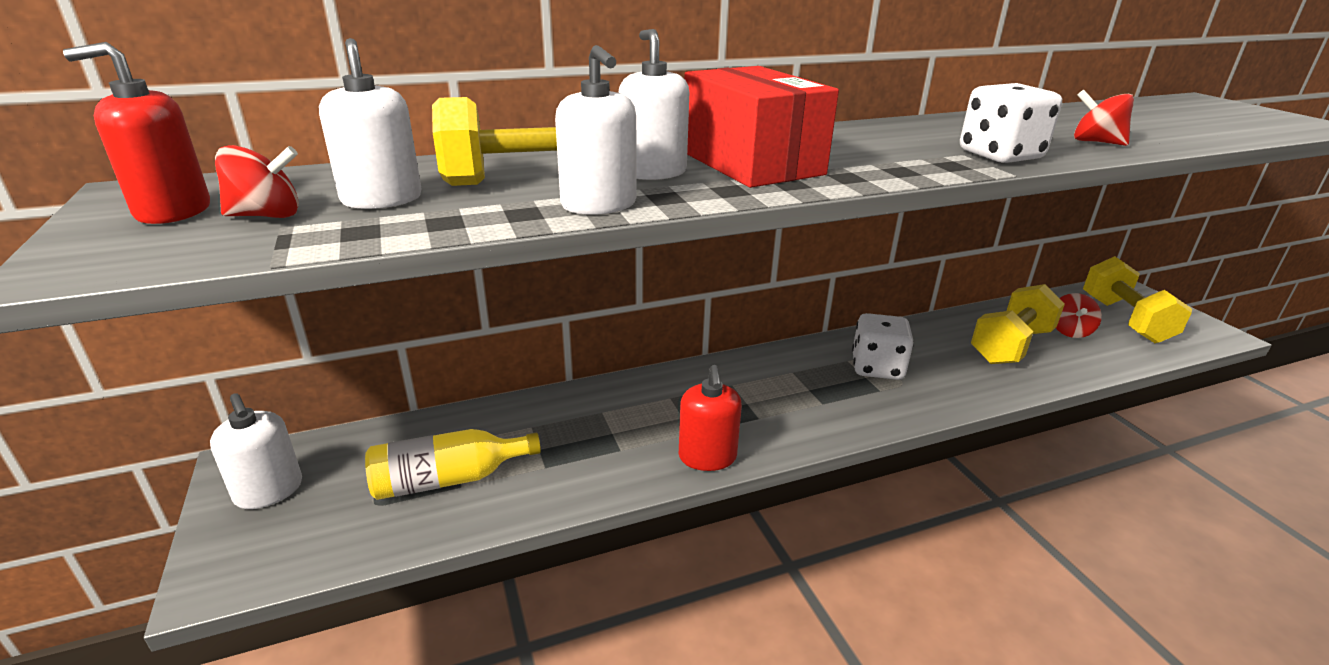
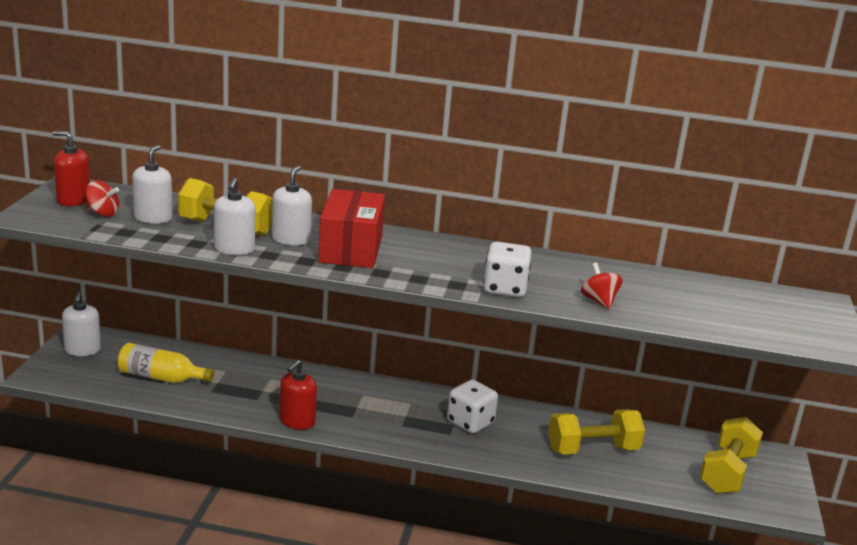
camera: 30 degrees right, 5 degrees down
red spinning top [1056,293,1102,338] -> none

